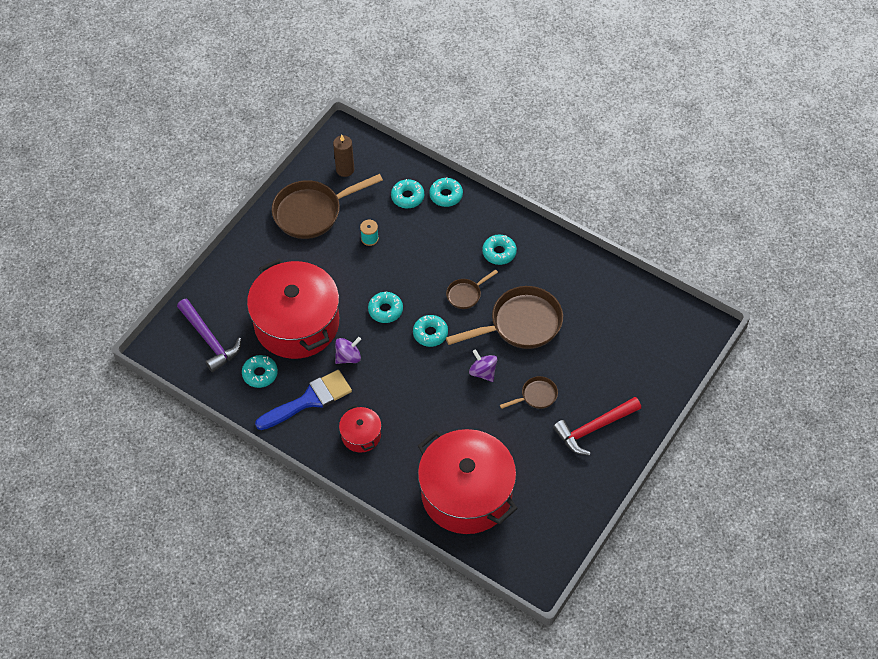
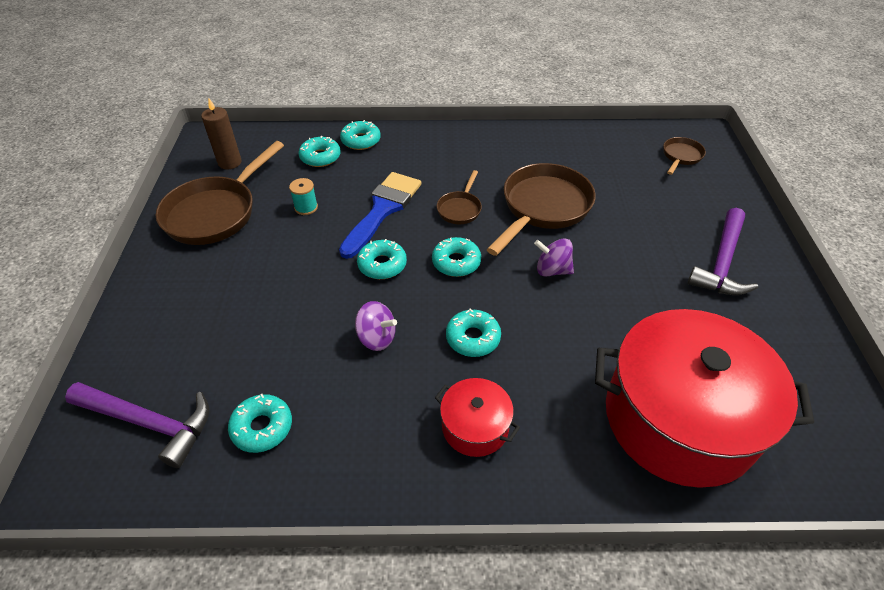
camera: 35 degrees left, 10 degrees down
red pot [247,258,339,359] -> none
blue brush [255,370,352,430] -> blue brush moved to [339,172,421,259]
purple spinning top [335,337,361,364] -> purple spinning top turned 90 degrees clockwise [355,301,397,351]
turquoise donut [482,235,517,265] -> turquoise donut moved to [446,308,501,357]
brown pan [500,376,558,409] -> brown pan moved to [663,137,706,175]
red hammer [553,397,641,455] -> purple hammer [688,208,758,295]

